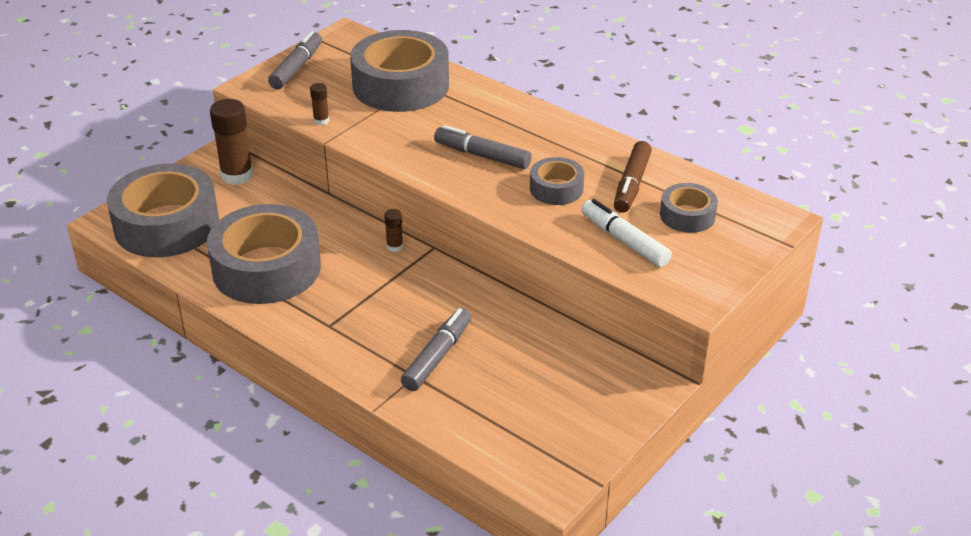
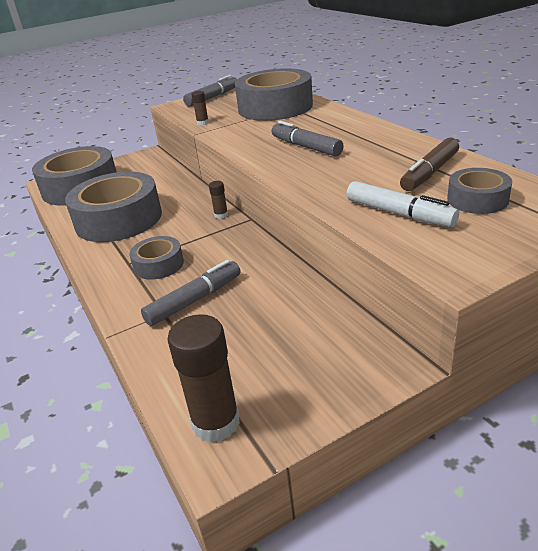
camera: 25 degrees right, 5 degrees down
brown glue stick [210,99,253,185] -> brown glue stick moved to [167,314,240,443]
grey tape [530,157,584,205] -> grey tape moved to [129,236,184,280]
white marker [581,199,672,267] -> white marker turned 150 degrees clockwise [346,181,459,227]

